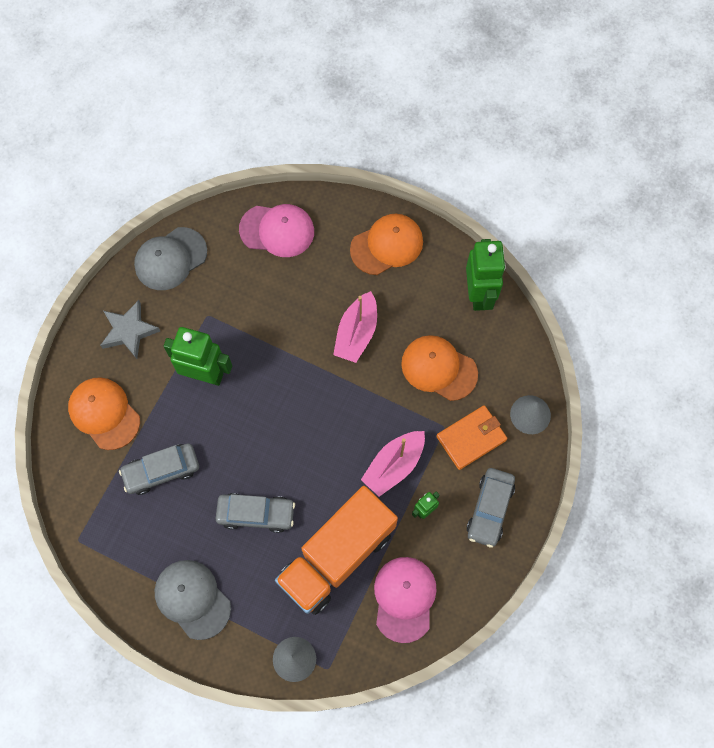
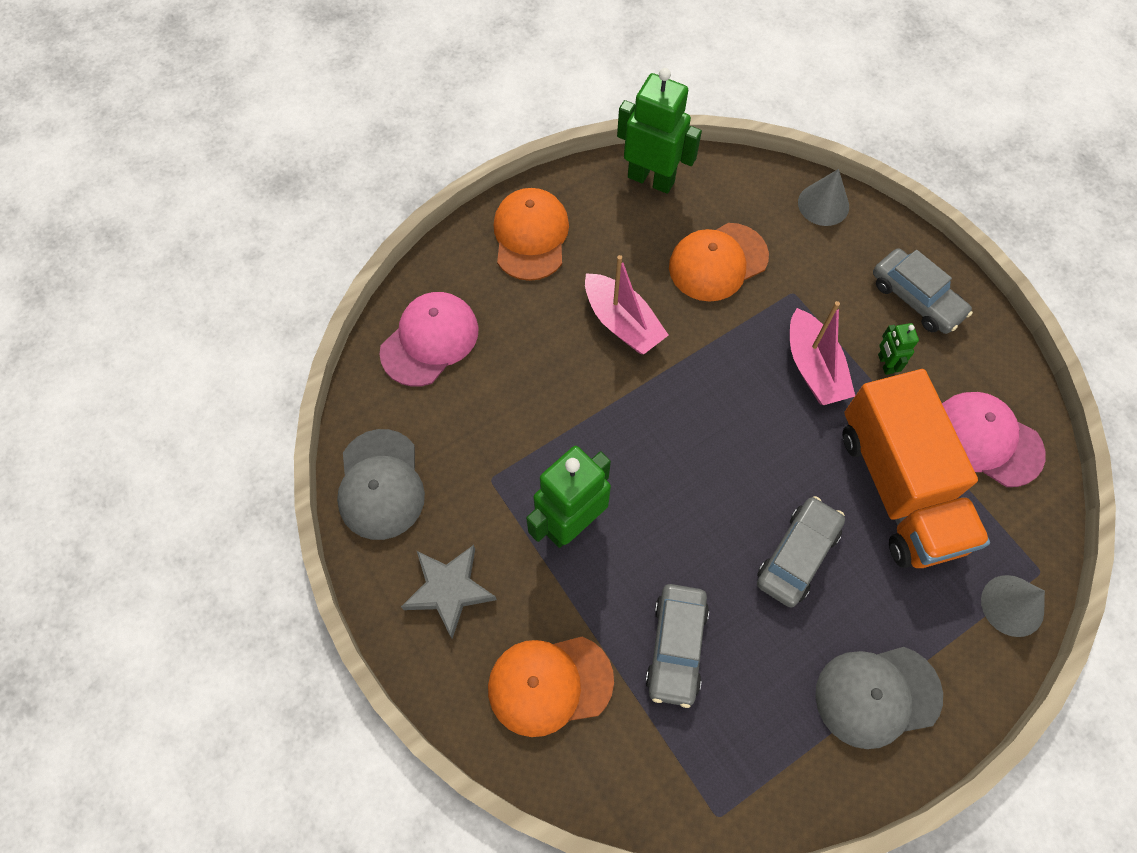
camera: 60 degrees left, 5 degrees down
orange wallet [436,405,507,470] -> none

